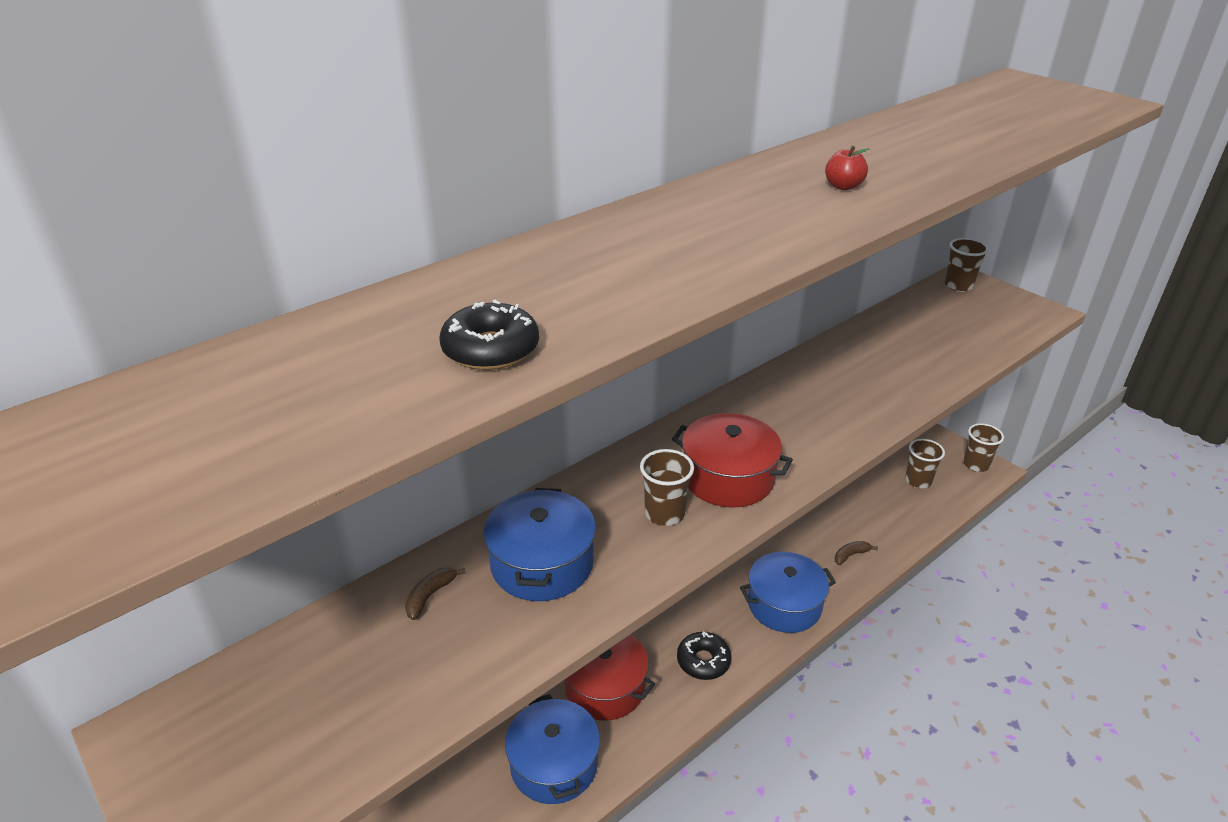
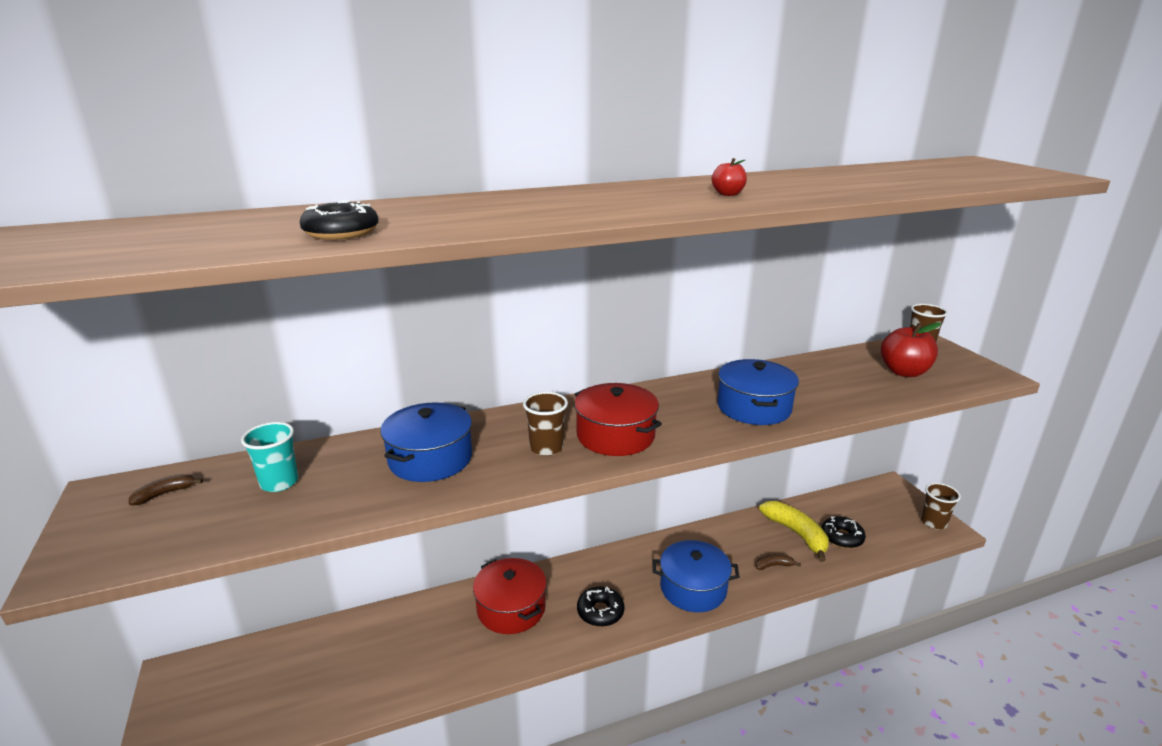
camera: 20 degrees right, 10 degrees down
brown banana [405,568,466,620] -> brown banana moved to [129,474,203,506]
blue pot [505,694,600,804] -> blue pot moved to [717,359,799,425]
brown cup [905,439,945,488] -> none
none -> turquoise cup [241,422,298,492]
none -> yellow banana [759,501,829,562]
none -> black donut [822,516,866,548]
none -> red apple [881,322,941,377]

